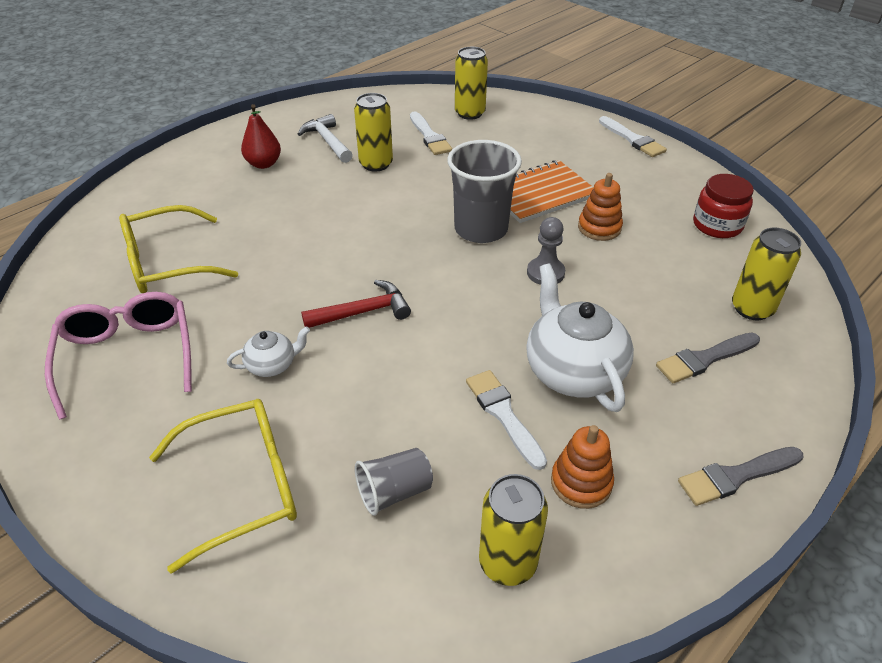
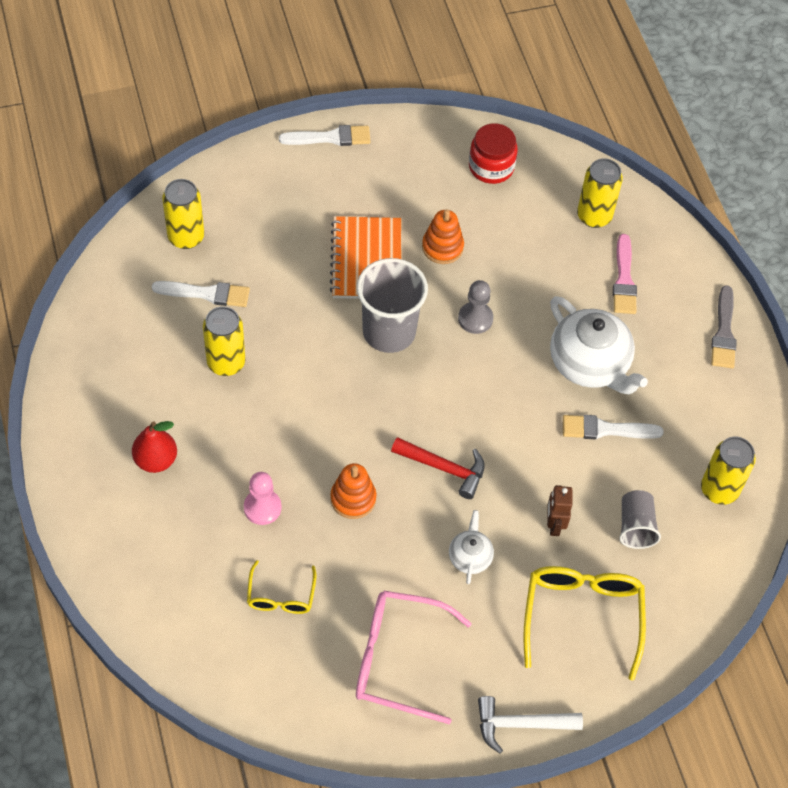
camera: 65 degrees left, 15 degrees up
yellow glasses [119,205,238,293] -> yellow glasses [247,560,316,614], size x0.56
white hammer [298,114,353,163] -> white hammer moved to [478,696,583,754]
red hammer [301,280,411,328] -> red hammer turned 105 degrees clockwise [391,437,485,499]
white teapot [526,264,634,412] -> white teapot turned 135 degrees counterclockwise [550,296,648,394]
orange stacking toy [551,425,614,509] -> orange stacking toy moved to [331,463,376,519]
grey brush [656,333,760,383] -> pink brush [613,234,637,314]
none -> pink pawn [244,472,282,525]
none -> brown robot [547,485,572,536]

